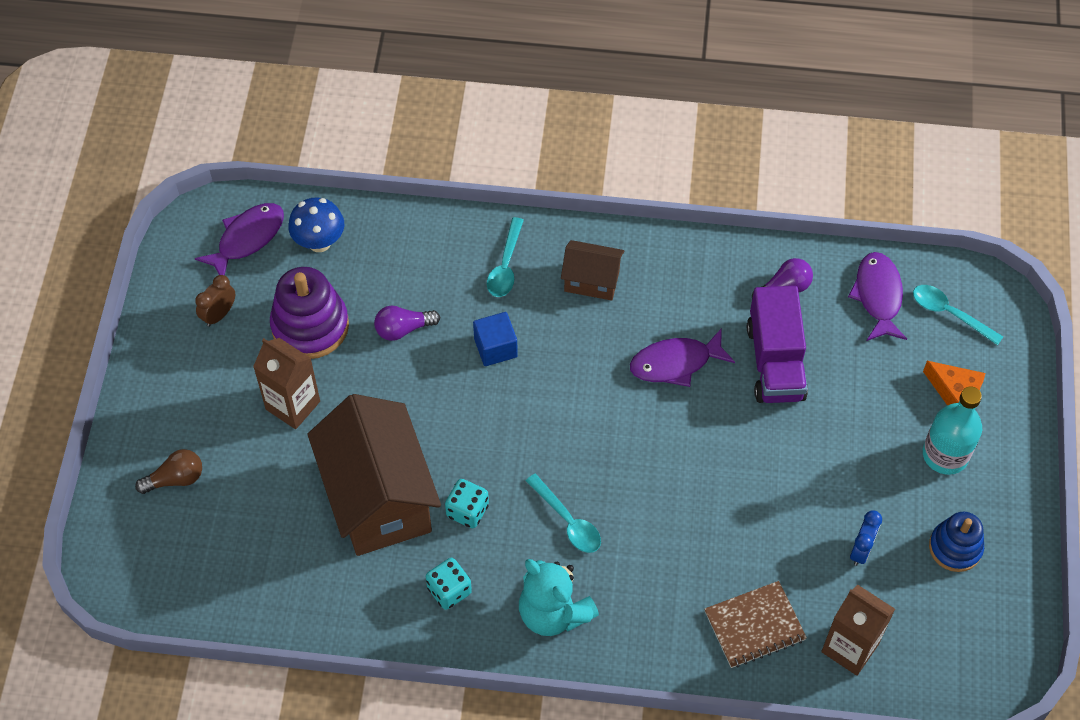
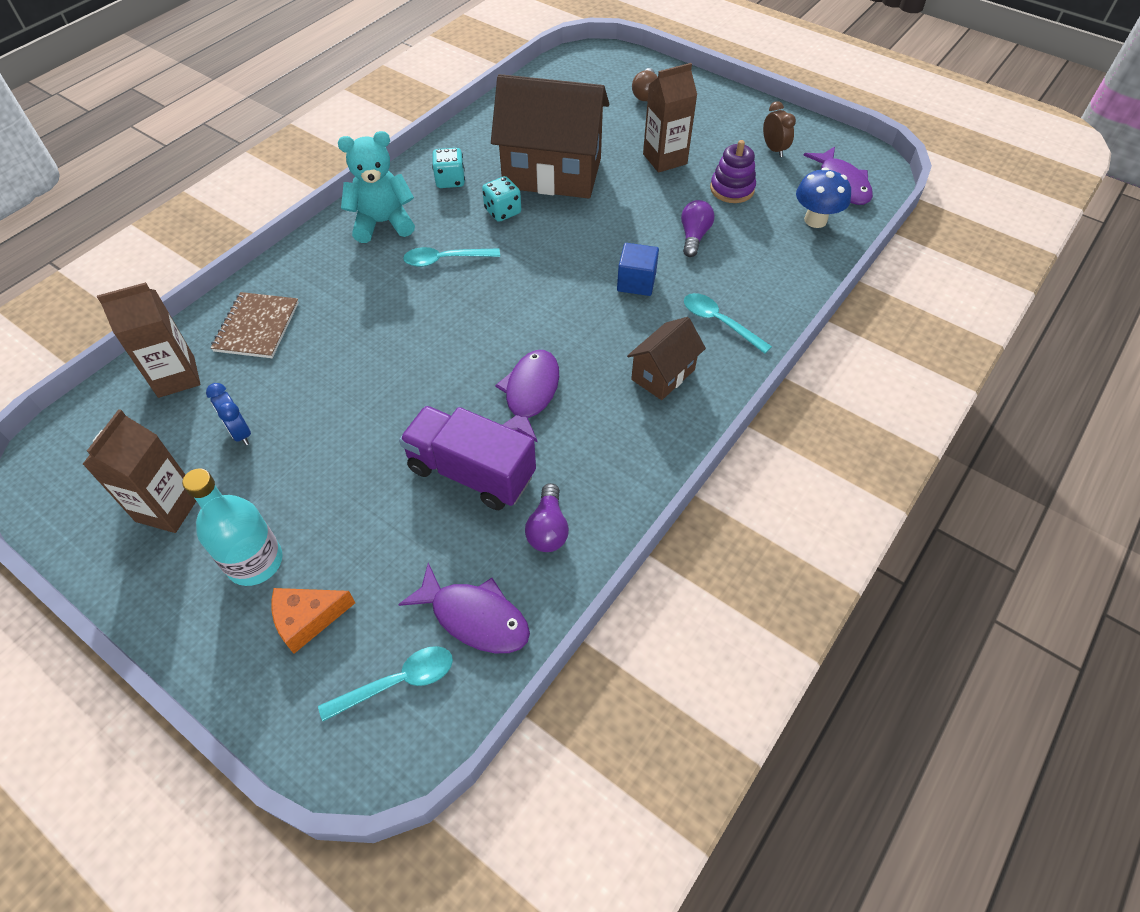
camera: 120 degrees right, 5 degrees down
purple stacking toy [270,267,349,359] -> purple stacking toy [710,140,756,203], size x0.64
blue stacking toy [929,512,984,572] -> brown carton [83,409,196,533]

